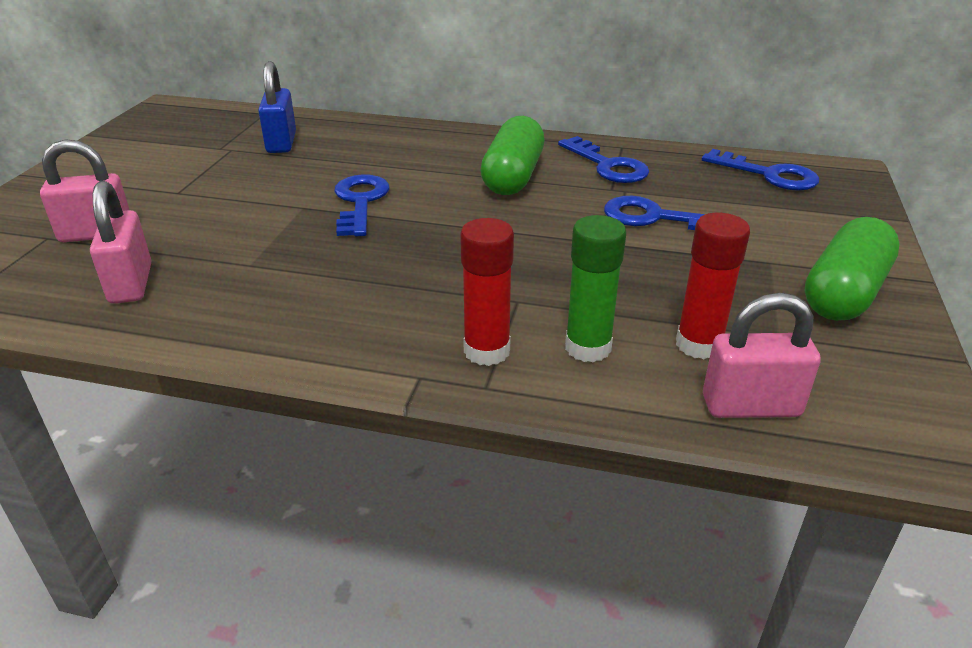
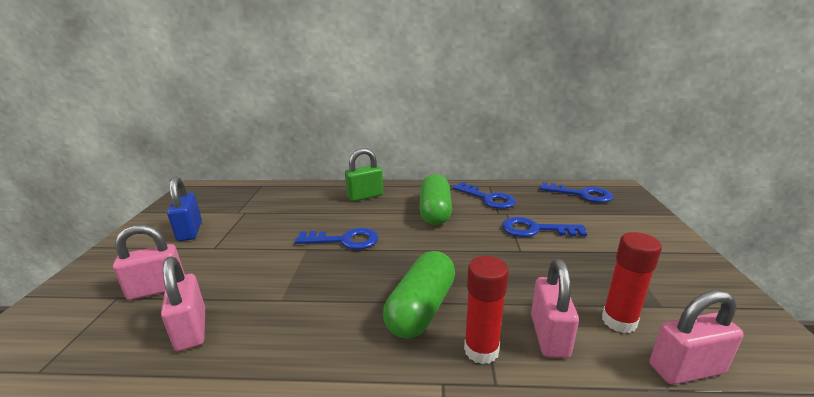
camera: 10 degrees left, 10 degrees down
blue padlock [258,61,296,153] -> blue padlock moved to [167,176,202,241]
blue key [334,174,389,236] -> blue key turned 105 degrees clockwise [295,228,379,250]
green glue stick [565,215,626,362] -> pink padlock [531,259,579,358]
green capsule [805,217,900,321] -> green capsule moved to [383,251,455,339]
none -> green padlock [345,148,383,202]

